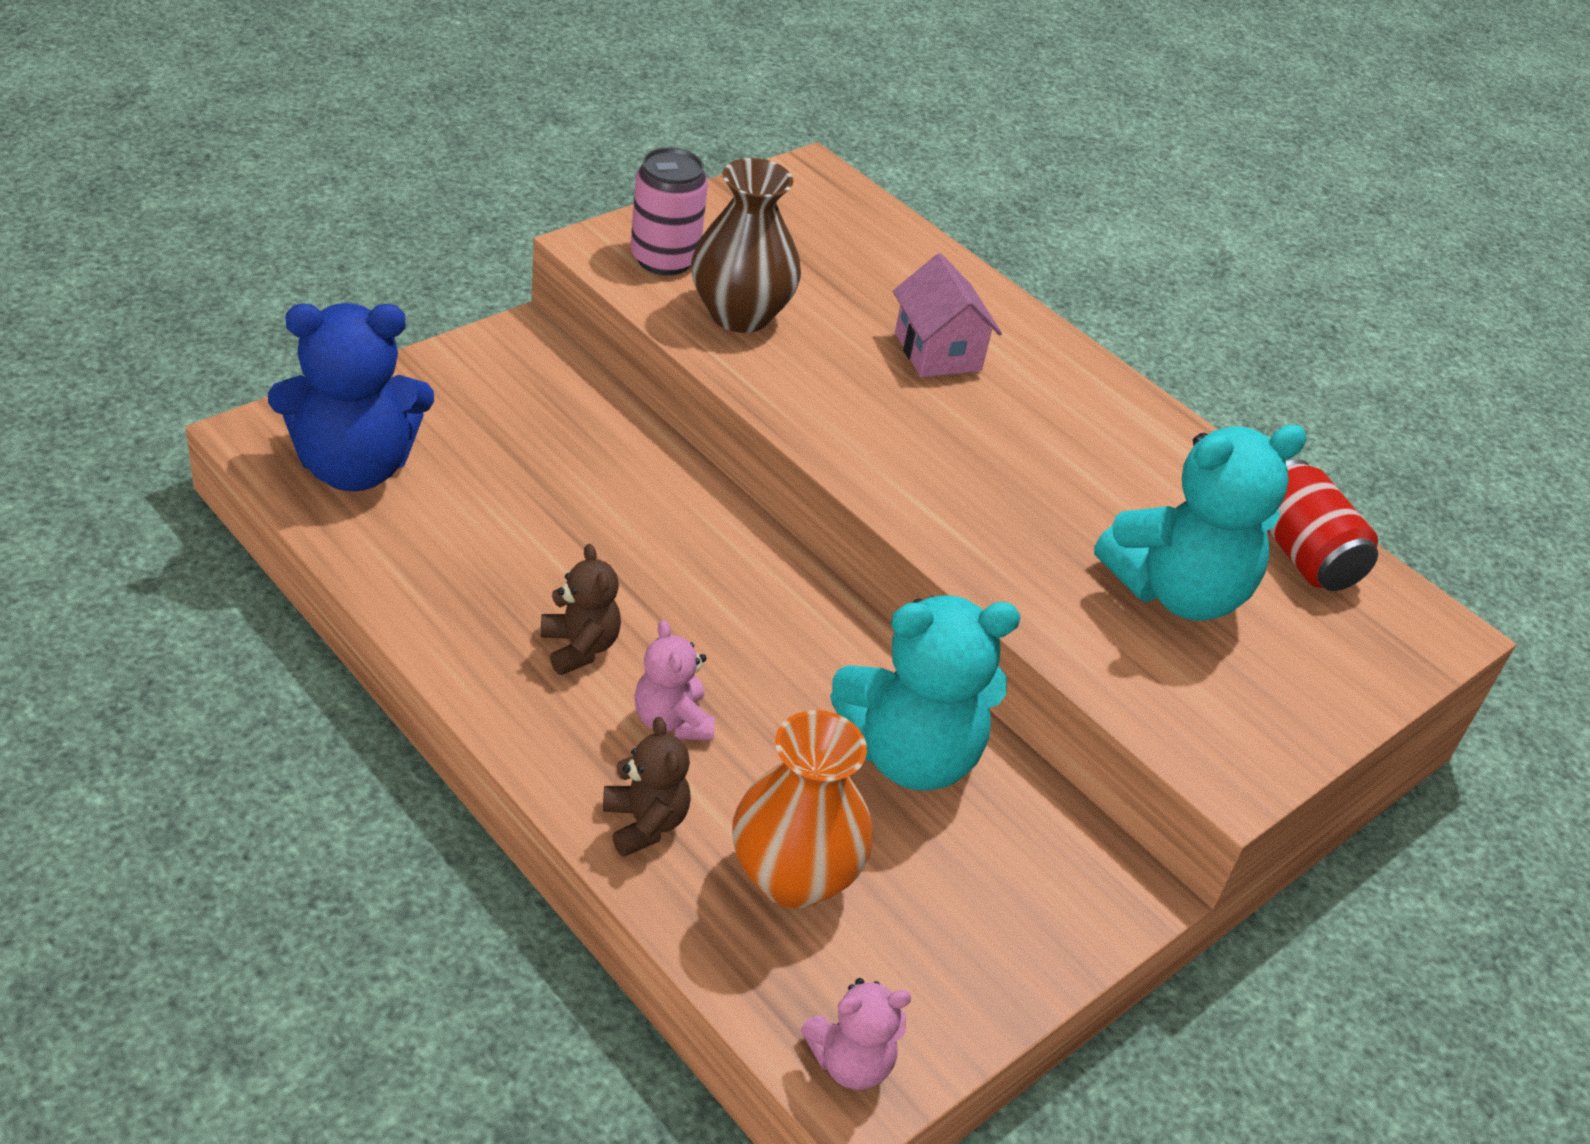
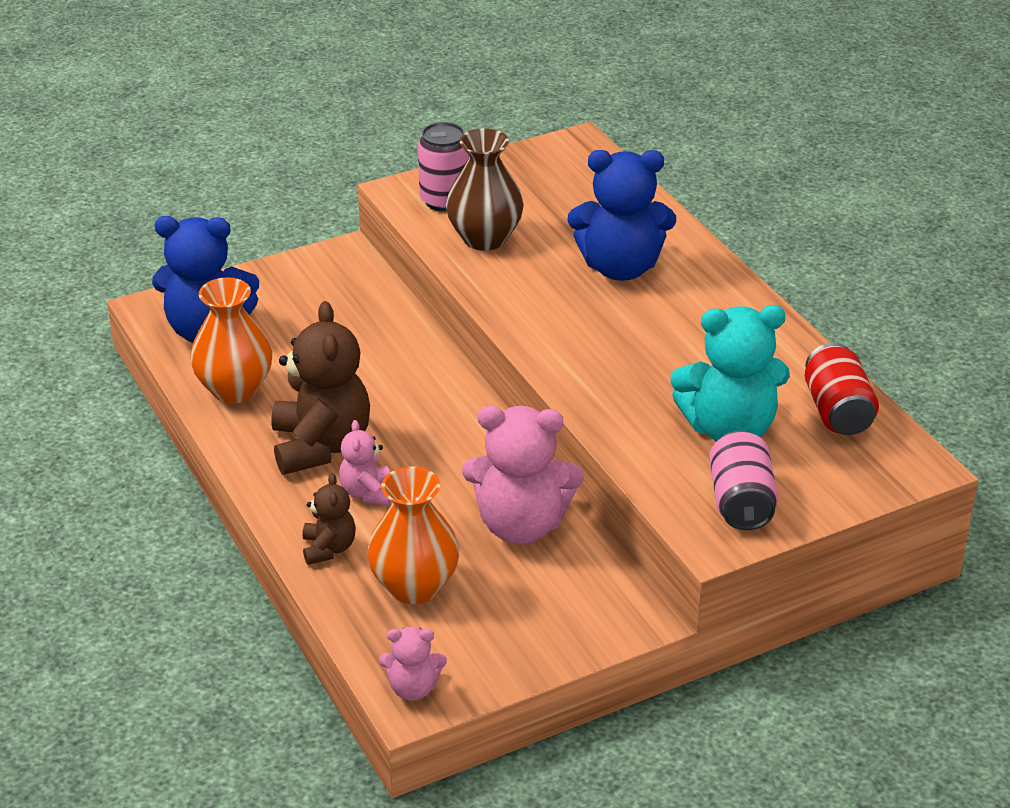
camera: 20 degrees right, 5 degrees down
brown teddy bear [541,544,621,675] -> brown teddy bear [272,301,370,475], size x1.95
turquoise teddy bear [830,595,1021,791] -> pink teddy bear [462,406,584,544]
pink house [893,253,1002,377] -> blue teddy bear [568,150,676,281]
none -> orange vase [190,277,272,403]
none -> pink can [709,431,778,530]

